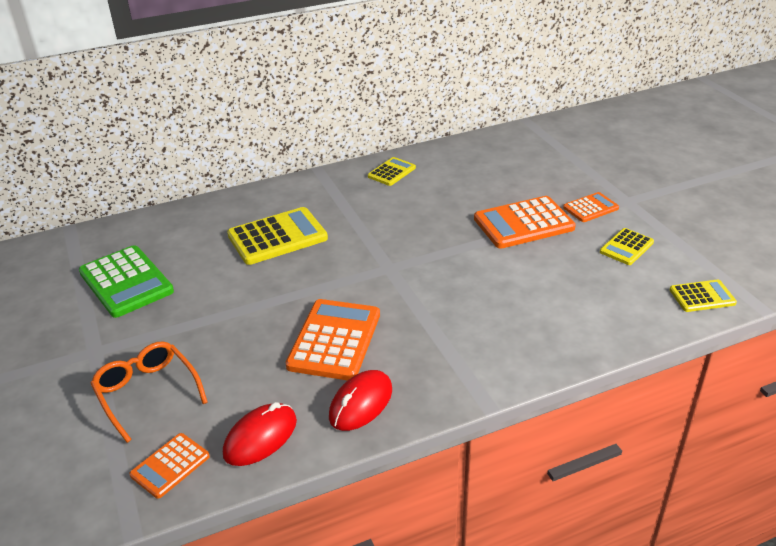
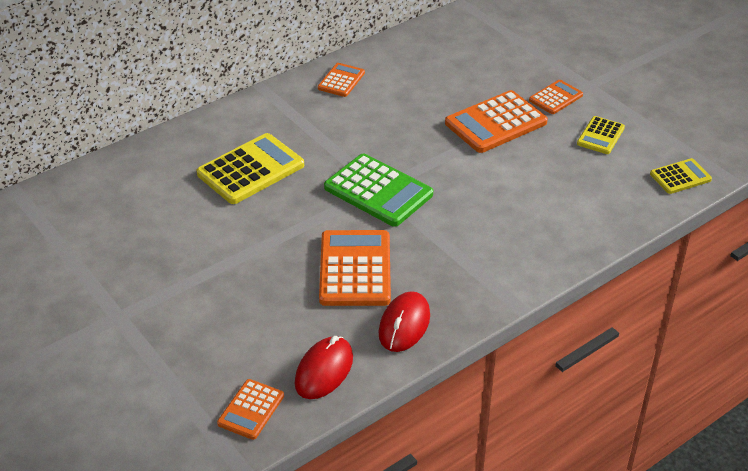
camera: 15 degrees left, 5 degrees up
green calculator [79,245,174,318] -> green calculator moved to [324,153,433,227]
orange glasses [90,341,208,443] -> none
yellow calculator [368,157,416,186] -> orange calculator [318,63,365,97]

